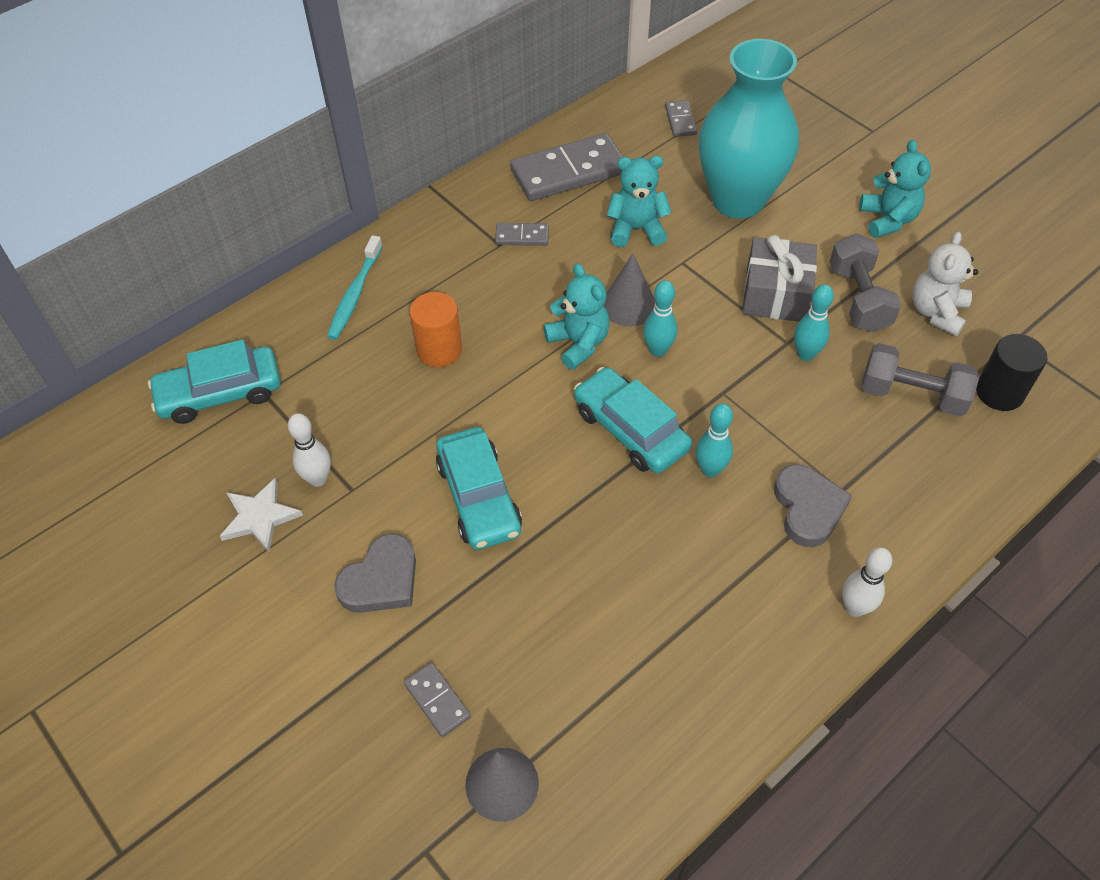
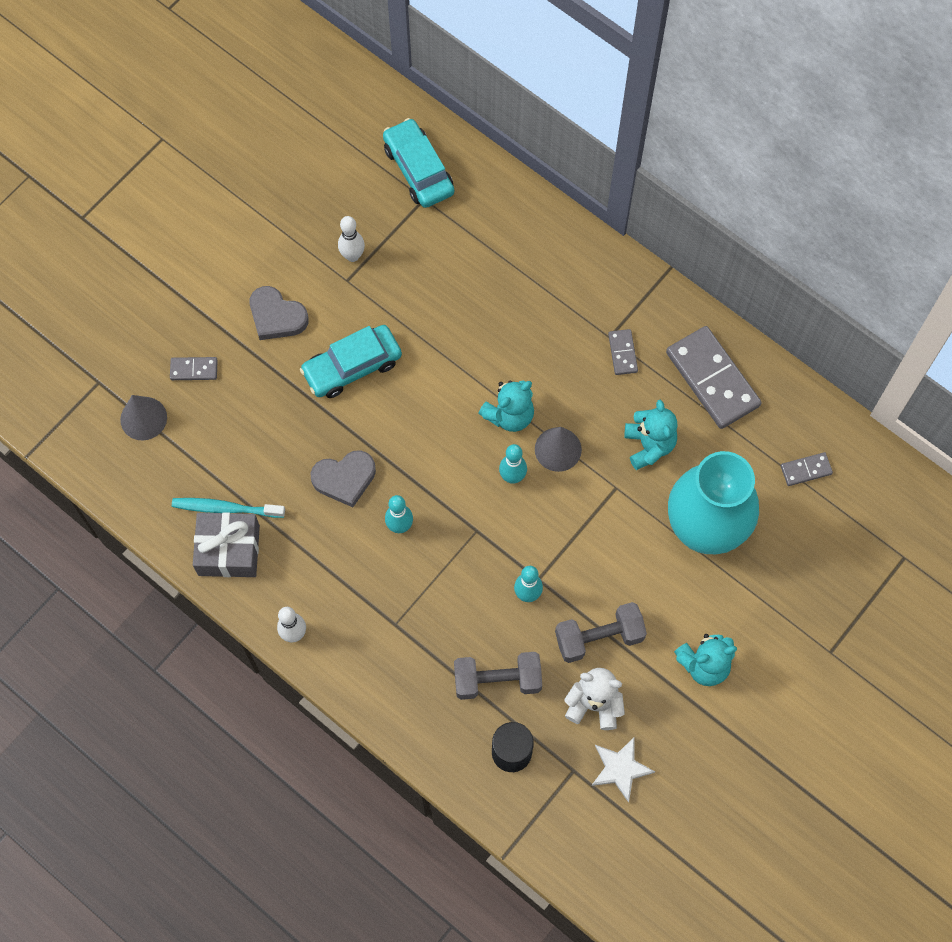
camera: 80 degrees right, 15 degrees up
white star [220,477,303,552] -> white star moved to [592,738,655,802]
turquoise toothbrush [327,235,382,340] -> turquoise toothbrush moved to [172,498,285,518]
grey domino [404,663,471,737] -> grey domino turned 45 degrees clockwise [170,357,218,380]
orange cylinder [410,292,462,367] -> none
turquoise car [574,367,692,473] -> none
grey gift [742,235,817,322] -> grey gift moved to [193,512,260,577]
grey heart [774,464,852,547] -> grey heart moved to [310,450,376,507]
grey dumbbell [862,343,979,417] -> grey dumbbell turned 75 degrees clockwise [454,652,542,700]

